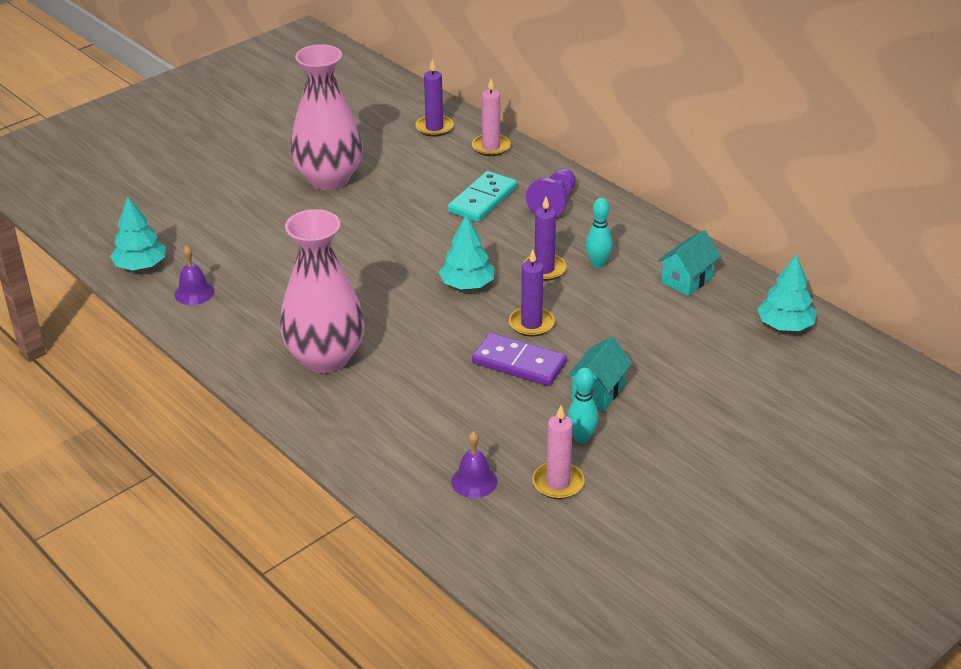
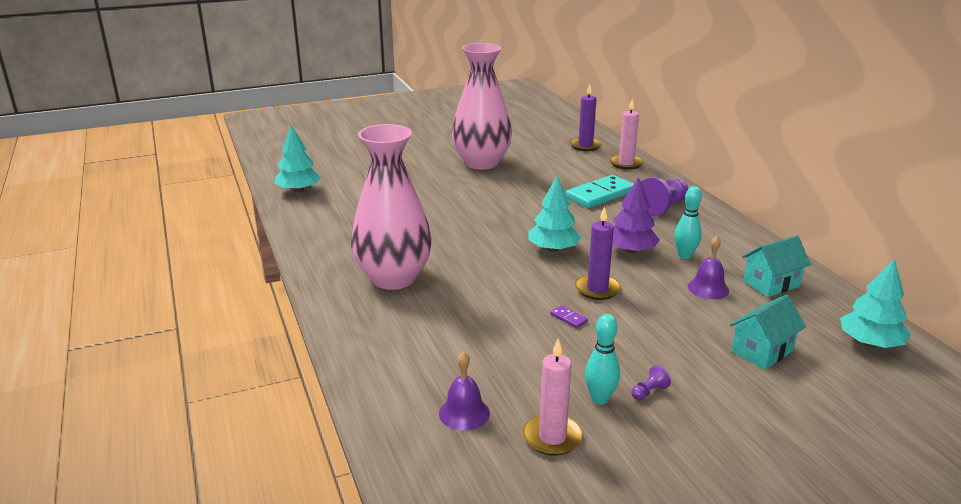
camera: 20 degrees right, 10 degrees down
purple bell [175,245,214,305] -> purple bell moved to [688,236,729,299]
purple domino [472,333,567,386] -> purple domino [550,305,588,328], size x0.40
purple candle [523,197,566,281] -> purple tree [612,177,660,254]
turquoise house [567,337,632,411] -> turquoise house moved to [730,294,806,370]
none -> purple pawn [631,365,671,400]

